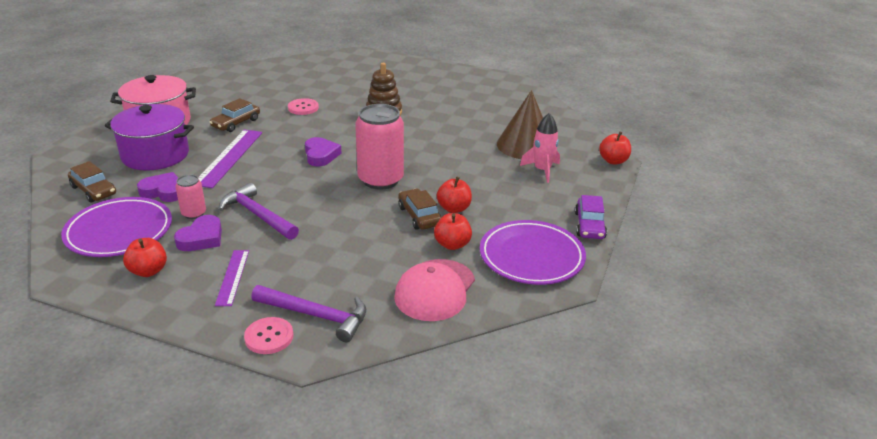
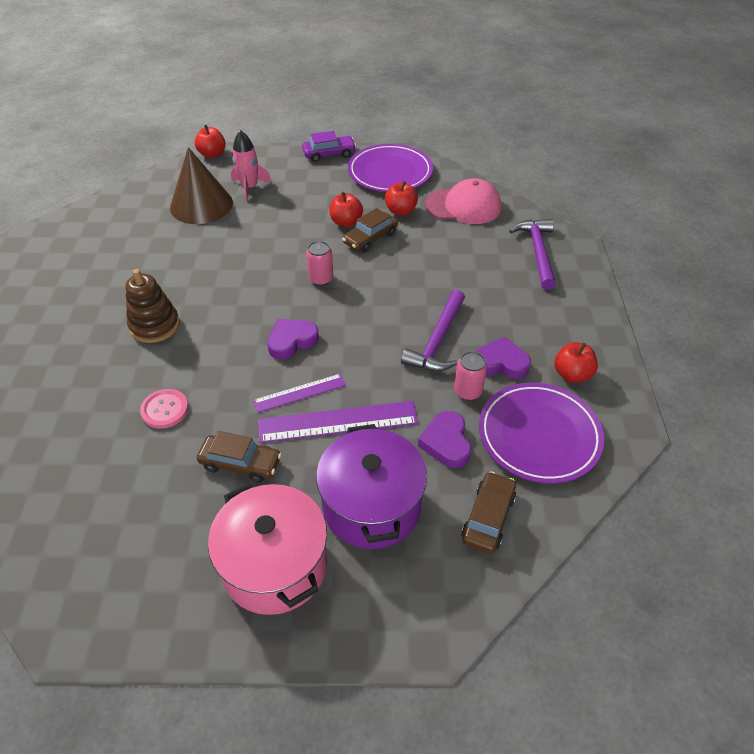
camera: 110 degrees left, 15 degrees up
purple ruler [215,250,249,306] -> purple ruler moved to [253,374,346,413]
pink button [244,317,293,354] -> none
pink can [355,104,404,190] -> pink can [306,241,333,286], size x0.49

